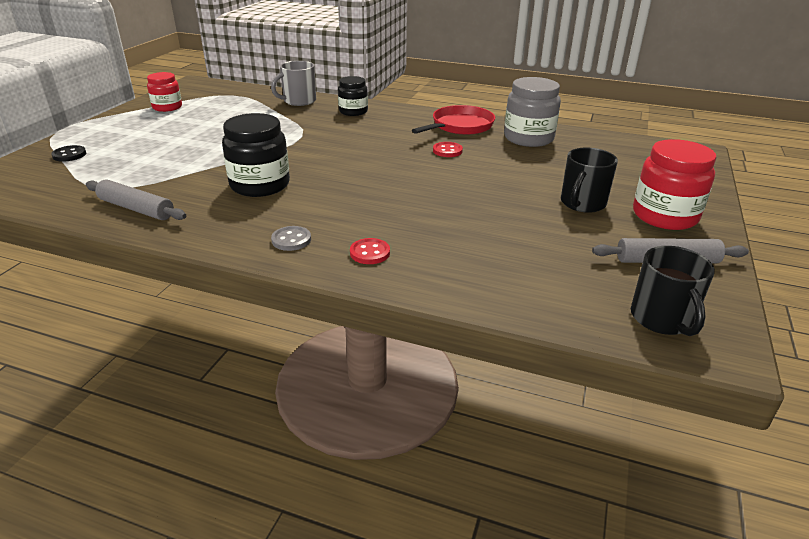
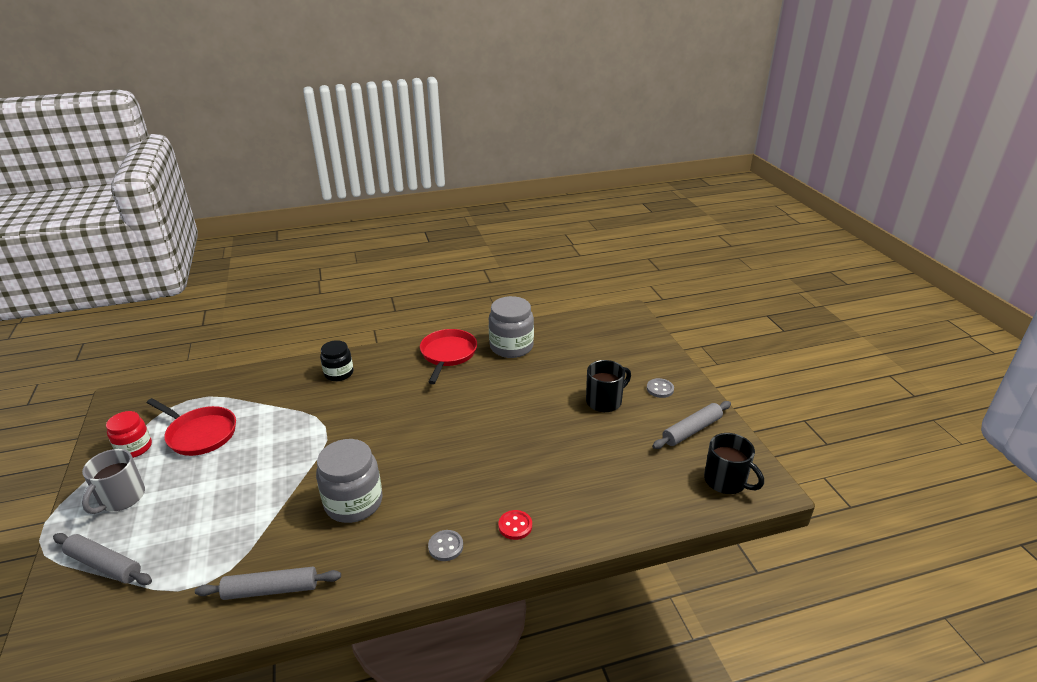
camera: 35 degrees left, 0 degrees up
black button [51,145,86,162] -> grey rolling pin [53,533,152,585]
black jar [222,113,290,197] -> grey jar [316,439,382,523]
grey mug [271,61,316,106] -> grey mug moved to [82,449,145,514]
red button [433,142,463,157] -> none
black mug [561,148,618,213] -> black mug turned 120 degrees counterclockwise [586,360,631,412]
red jar [633,139,717,230] -> grey button [647,378,674,398]
none -> red pan [147,398,236,456]

